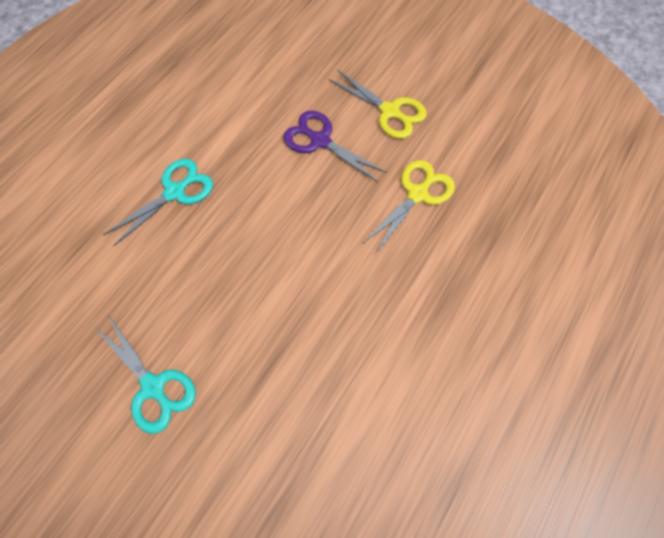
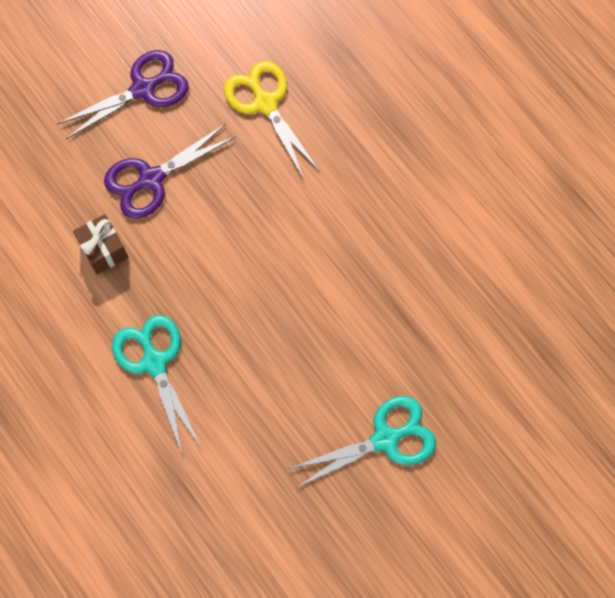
camera: 70 degrees left, 5 degrees up
yellow scissors [329,70,427,139] -> purple scissors [57,50,189,139]
none -> brown gift [73,214,128,274]

